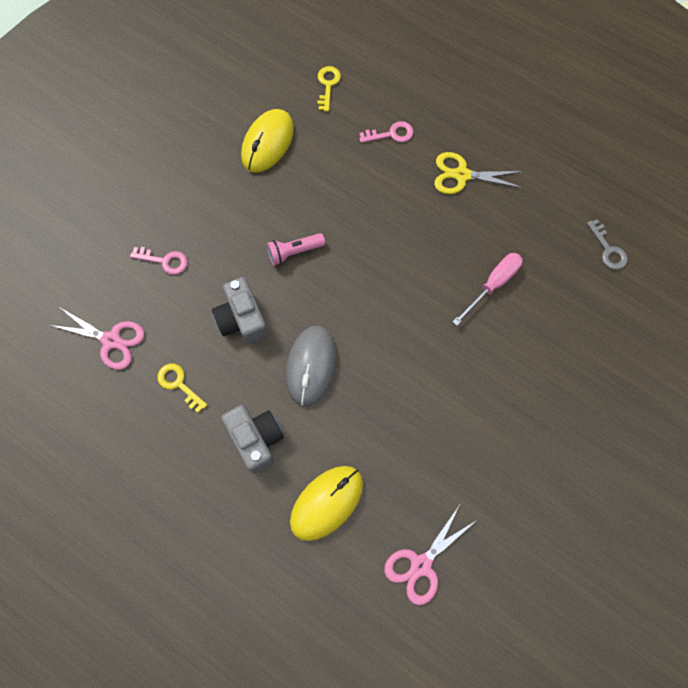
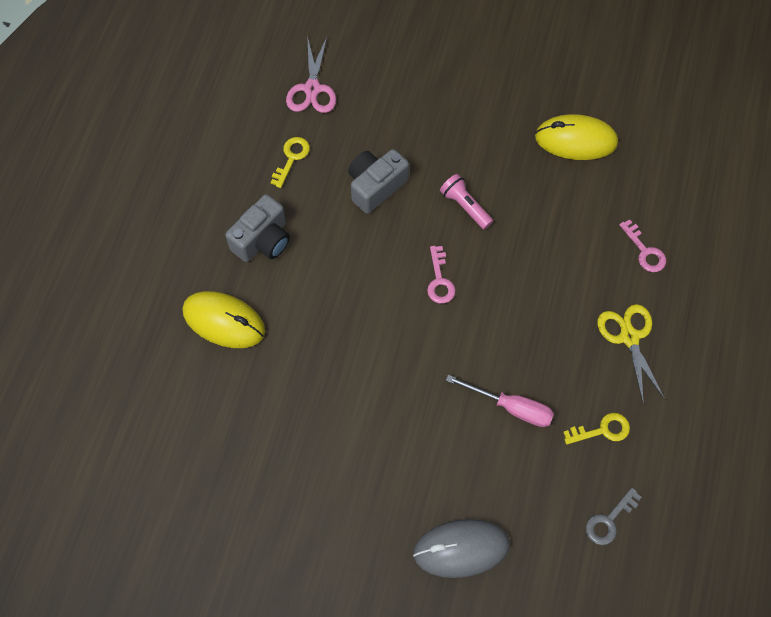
camera: 70 degrees right, 5 degrees down
pink key [130,247,187,275] -> pink key moved to [427,246,456,303]
grey mouse [286,326,336,406] -> grey mouse moved to [413,519,510,578]
yellow key [317,66,341,112] -> yellow key moved to [563,413,630,444]
pink scissors [384,506,477,605] -> none

